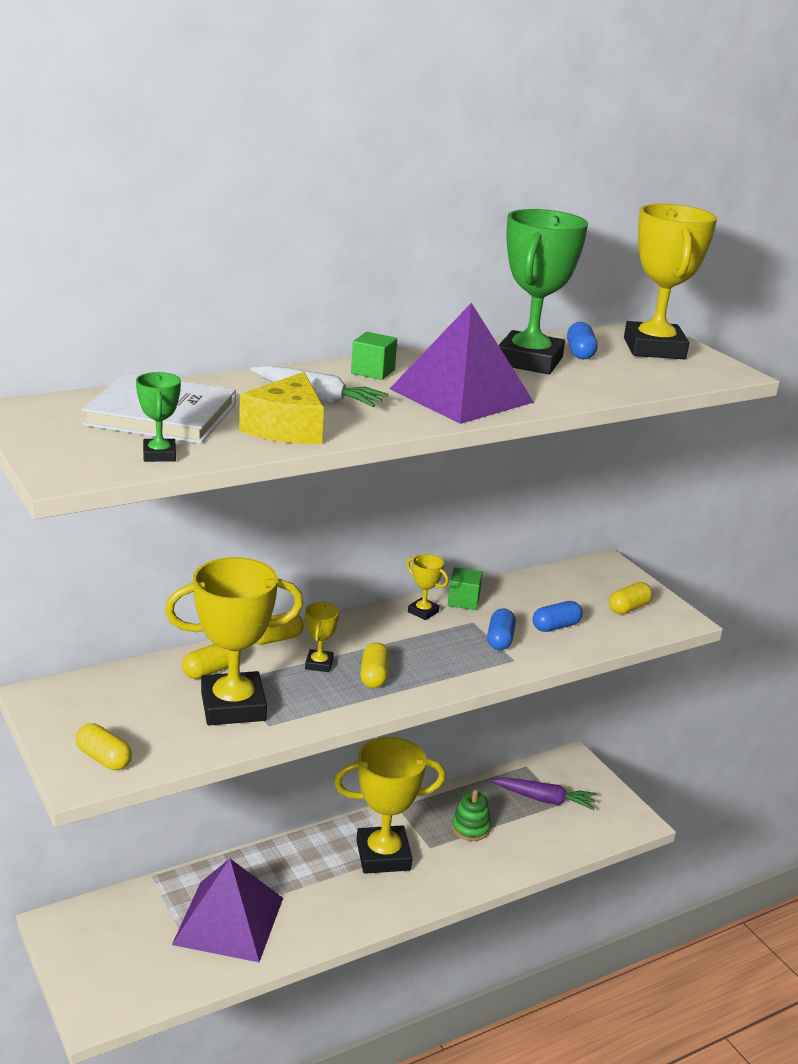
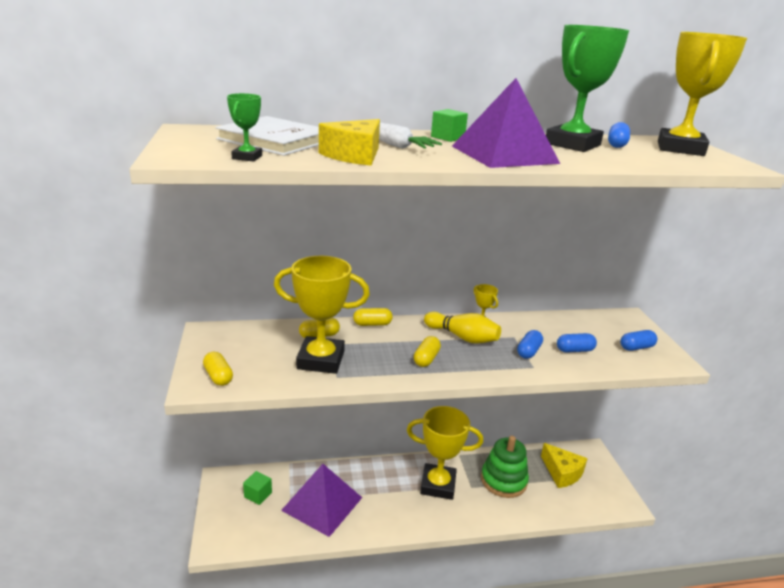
camera: 20 degrees right, 0 degrees up
yellow trophy [305,602,339,672] -> none
green cube [448,567,483,610] -> green cube moved to [243,471,272,505]
green stacking toy [452,790,491,841] -> green stacking toy [481,436,529,498], size x1.73
purple carrot [490,777,596,810] -> yellow cheese [541,443,588,488]
yellow capsule [609,582,653,614] -> blue capsule [620,330,657,351]
none -> yellow bowling pin [424,312,501,343]

